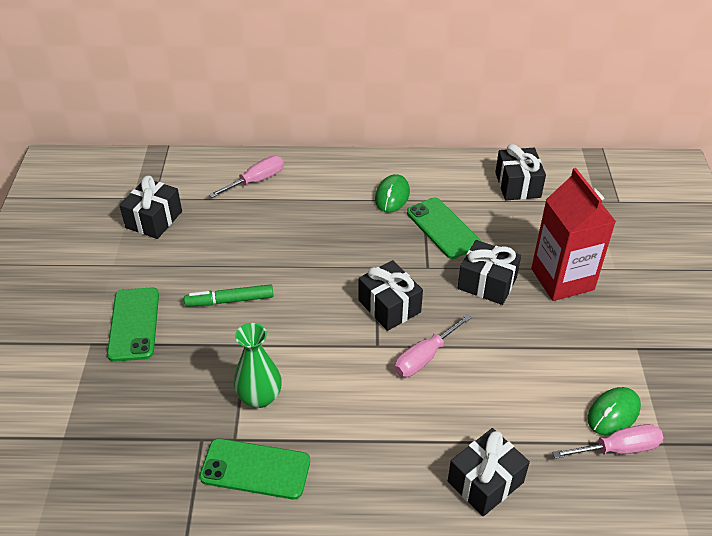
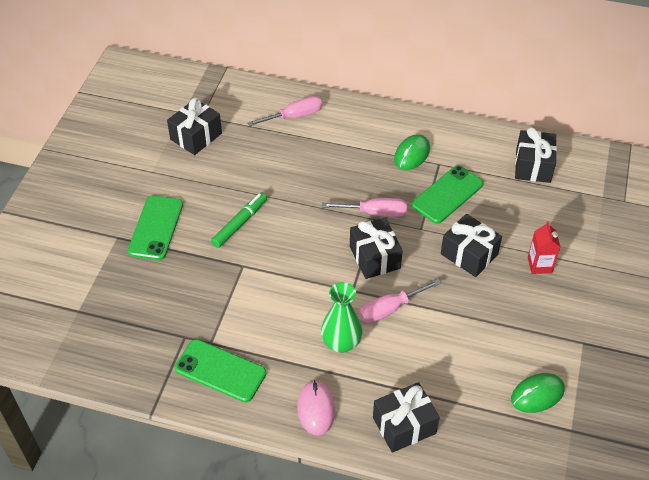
camera: 15 degrees right, 5 degrees up
green marker [184,284,273,307] -> green marker turned 120 degrees clockwise [211,193,267,248]
green vase [234,323,282,408] -> green vase moved to [321,282,362,353]
green phone [407,197,481,259] -> green phone turned 60 degrees clockwise [412,165,484,224]
red carton [531,168,616,301] -> red carton [528,221,560,274], size x0.48
pink screwdriver [552,424,664,459] -> pink screwdriver moved to [322,198,407,217]
none -> pink mouse [297,380,335,436]

